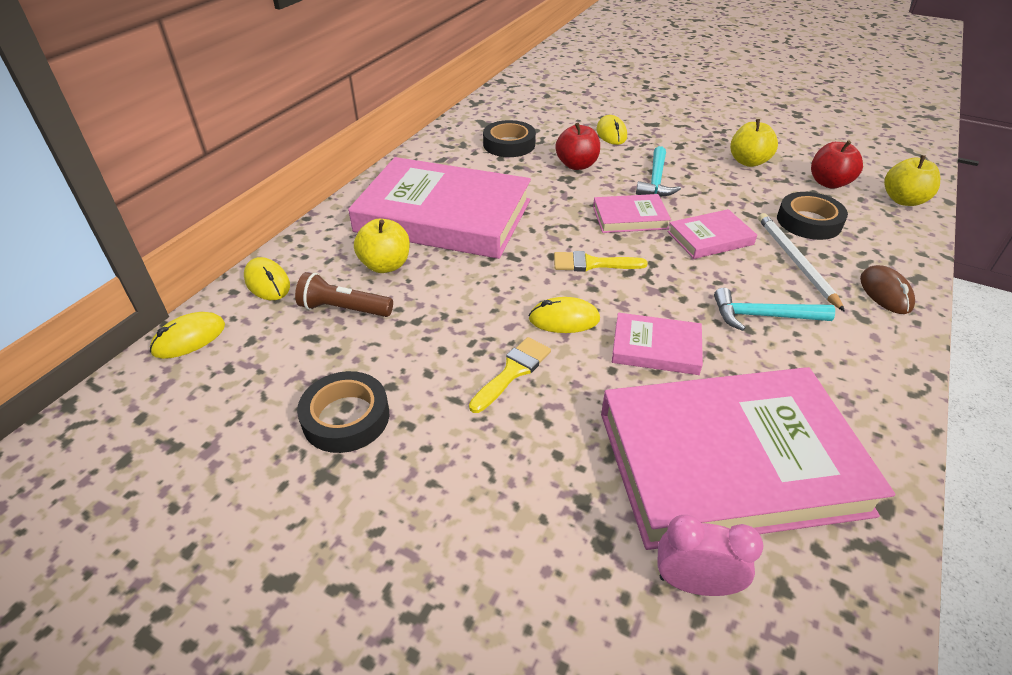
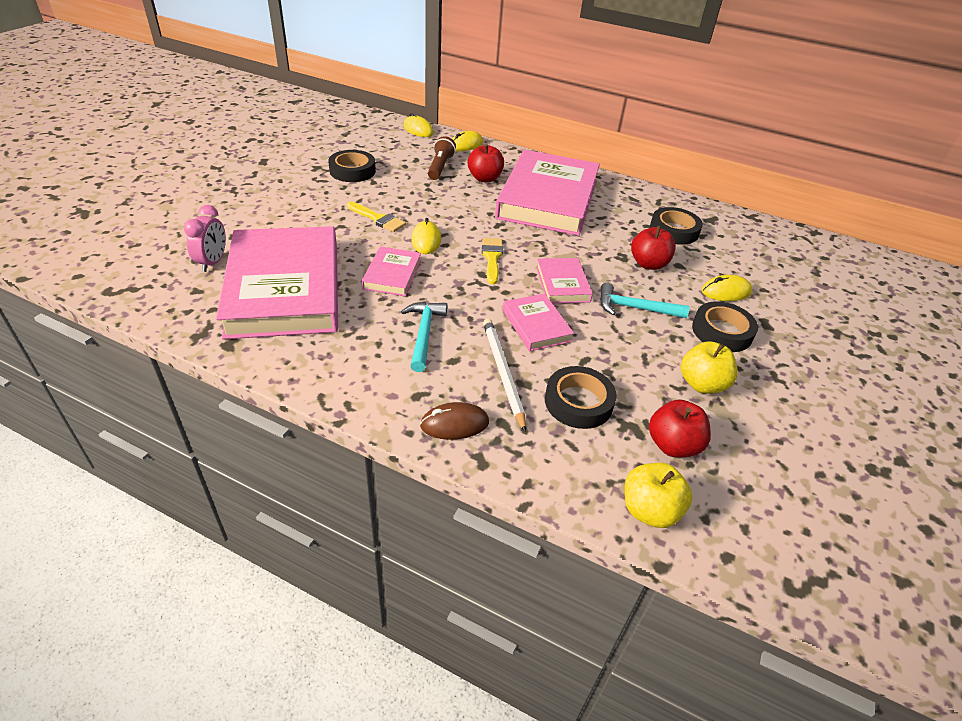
camera: 85 degrees right, 0 degrees up
yellow apple [354,219,410,273] -> red apple [468,144,504,182]
white pencil [758,213,845,312] -> white pencil turned 90 degrees counterclockwise [483,318,526,433]
none -> black tape [692,301,758,352]

